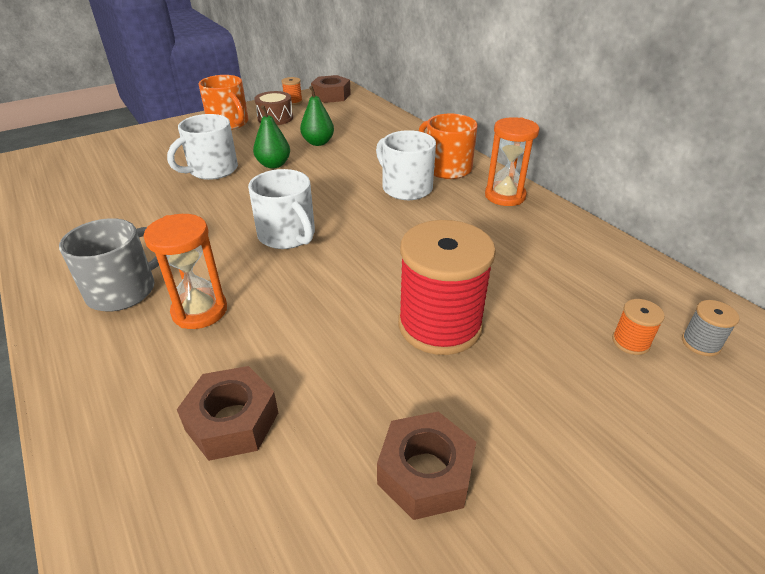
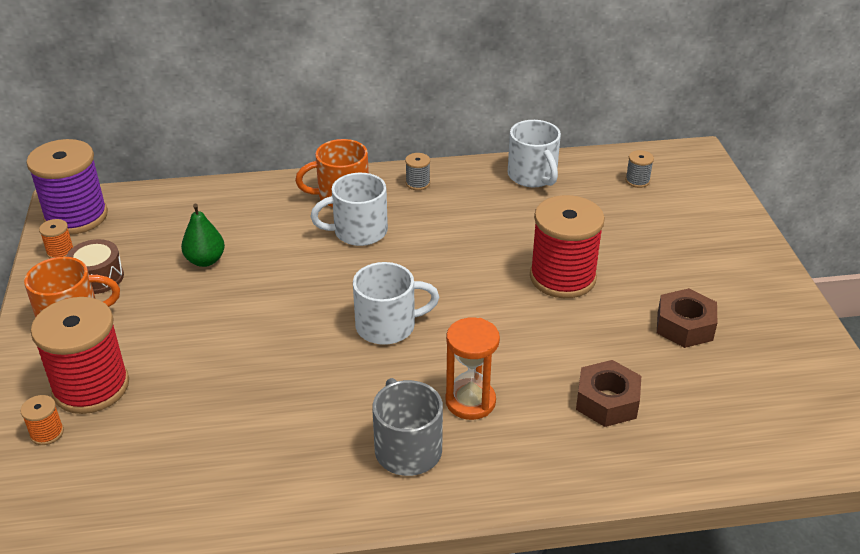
camera: 65 degrees left, 0 degrees up
white mug [167,114,238,180] -> white mug moved to [508,120,561,187]
green pear [253,105,290,169] -> none
brown nut [311,75,351,103] -> purple spool [26,139,108,235]
orange hourglass [485,117,540,206] -> grey spool [405,153,430,190]
orange spool [612,299,665,355] -> orange spool moved to [20,395,64,445]
none -> red spool [31,297,129,414]

